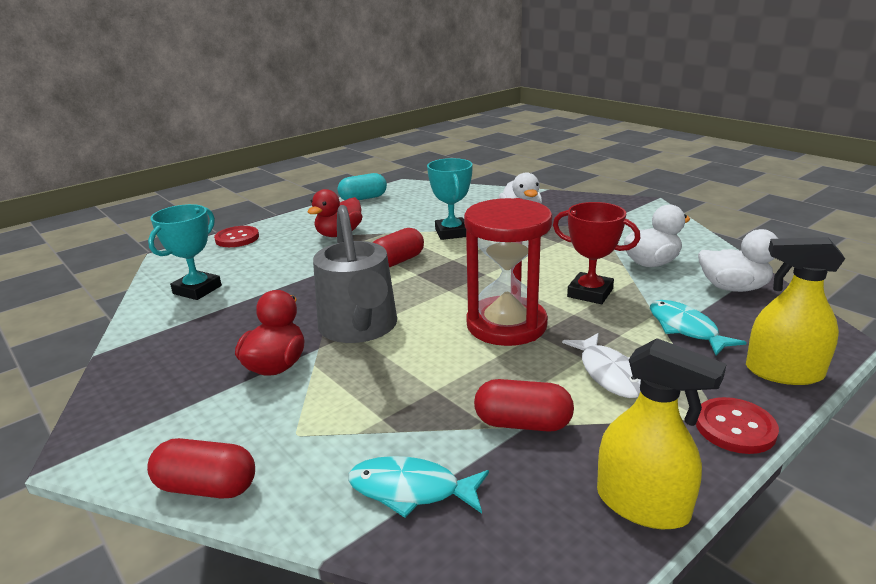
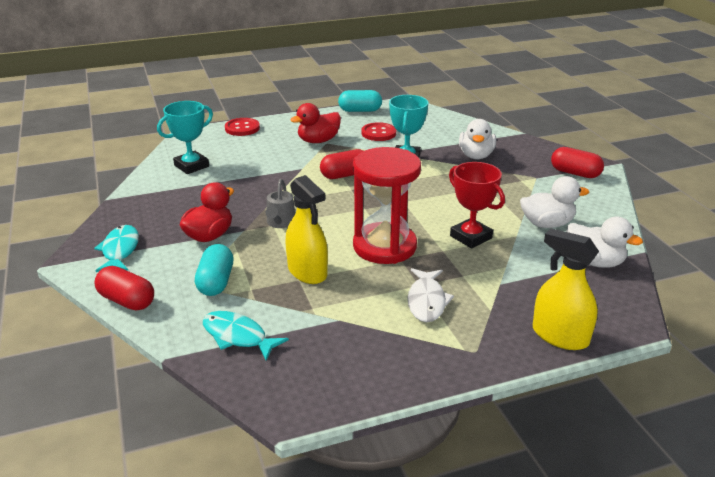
camera: 20 degrees right, 5 degrees up
grey watering can [313,205,397,343] -> grey watering can [266,179,295,228], size x0.48
red capsule [474,379,574,432] -> red capsule moved to [551,147,604,178]
yellow spray bottle [597,338,727,529] -> yellow spray bottle moved to [286,175,328,284]
turquoise fish [650,300,747,355] -> turquoise fish moved to [94,225,139,272]
red button [696,397,779,454] -> red button moved to [361,122,396,141]
none -> turquoise capsule [195,244,233,296]

